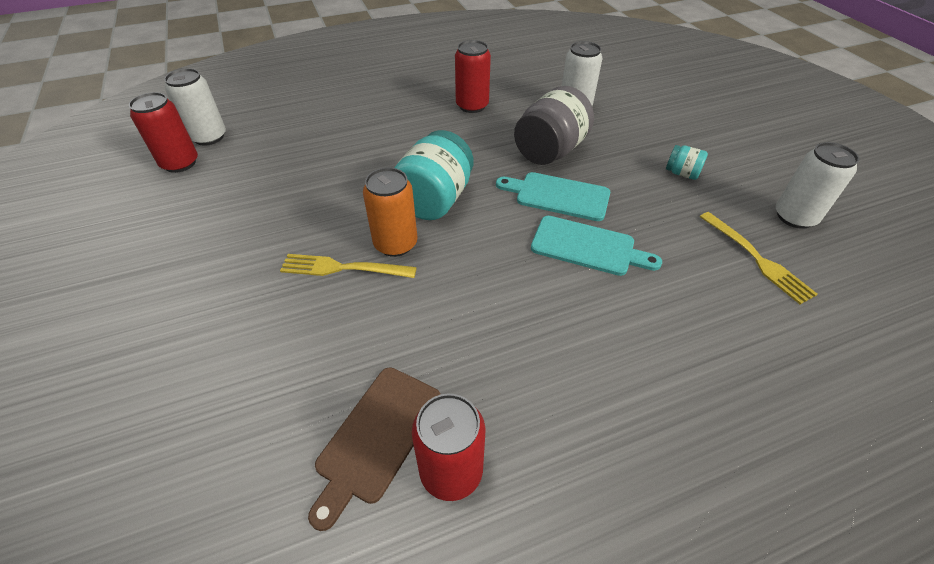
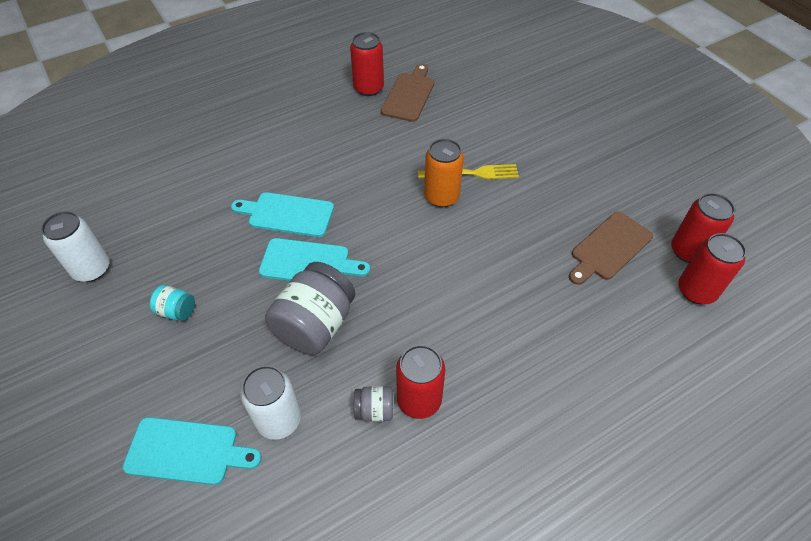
camera: 170 degrees right, 5 degrees up
white can [164,68,226,146] -> red can [678,233,746,304]
turquoise jar [394,130,473,220] -> none
yellow fork [700,212,818,304] -> none
none -> turquoise cutting board [123,417,262,485]
none -> grey jar [354,386,393,422]
none -> brown cutting board [569,212,653,285]

